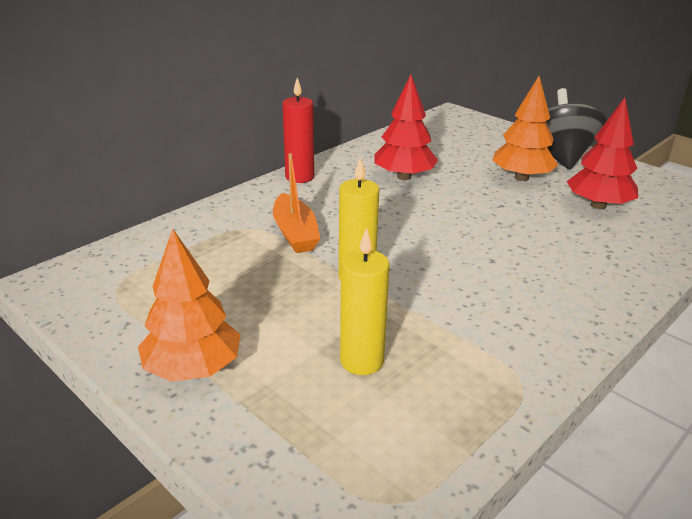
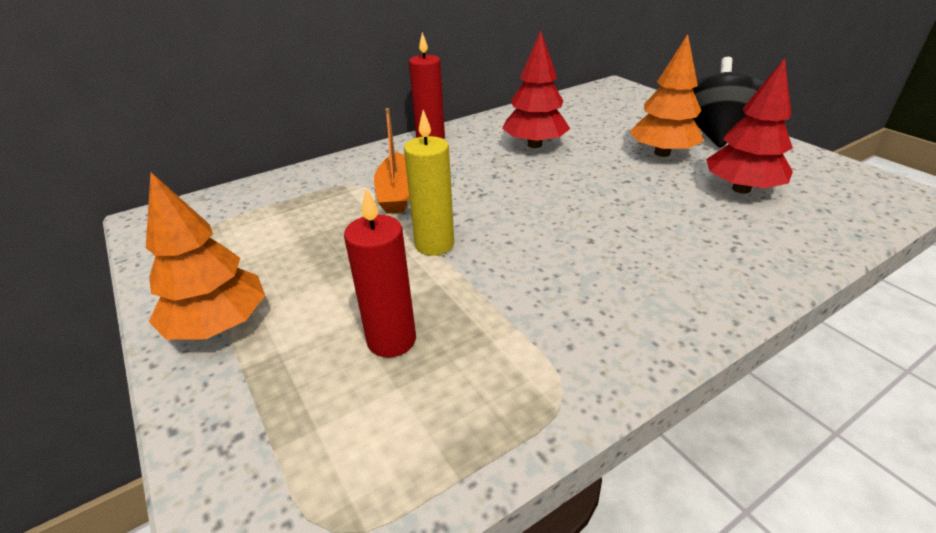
camera: 15 degrees right, 5 degrees up
yellow candle [340,227,390,375] -> red candle [344,188,416,358]

